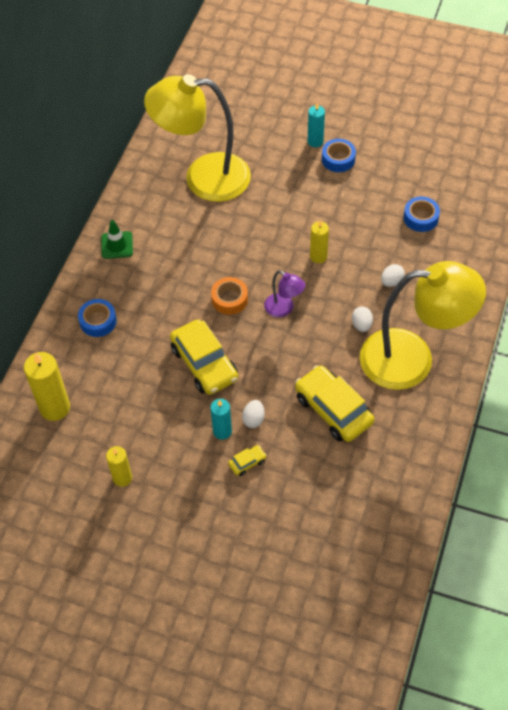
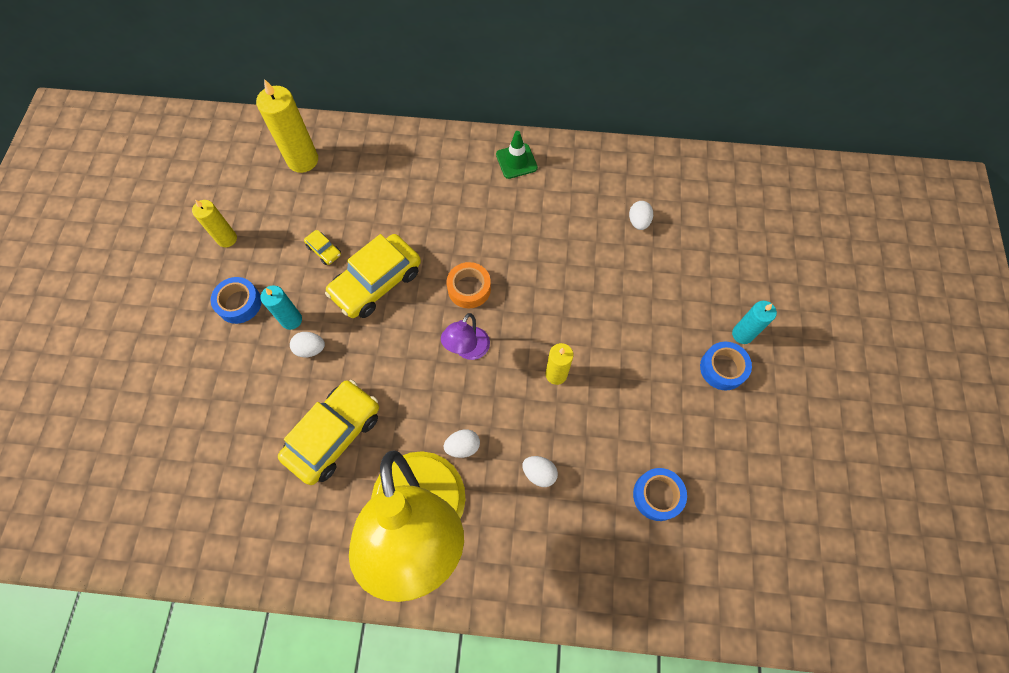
camera: 75 degrees right, 10 degrees up
blue tape [78,299,117,337] -> blue tape moved to [211,277,261,324]
yellow lamp [144,74,251,202] -> white egg [629,201,653,230]
yellow car [228,445,267,476] -> yellow car moved to [304,230,341,265]

